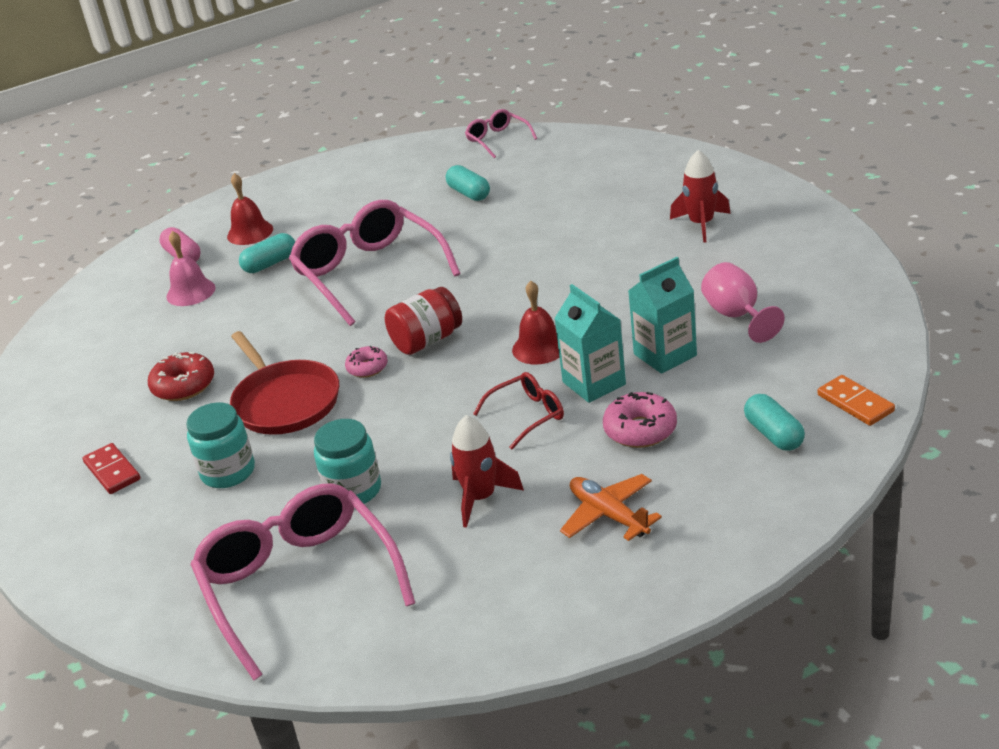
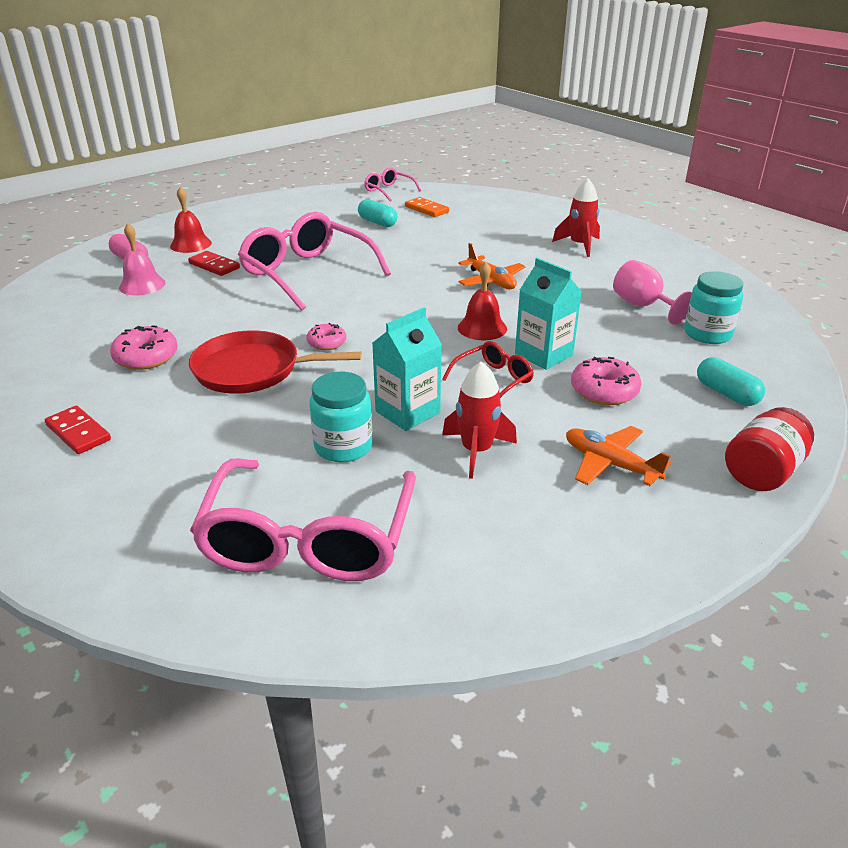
camera: 15 degrees left, 0 degrees up
red donut [148,352,214,401] -> pink donut [110,325,178,370]
turquoise jar [186,402,255,488] -> turquoise jar moved to [684,271,743,344]
pink glasses [190,483,415,680] -> pink glasses turned 135 degrees counterclockwise [190,458,416,581]
red pan [230,331,339,435] -> red pan turned 135 degrees clockwise [189,330,362,394]
turquoise capsule [239,233,295,273] -> red domino [188,251,240,276]
red jar [385,287,462,355] -> red jar moved to [725,407,814,491]
turquoise carton [628,257,697,374] -> turquoise carton moved to [372,307,442,431]
orange domino [818,375,895,426] -> orange domino moved to [405,197,449,217]
none -> orange plane [458,243,526,289]

